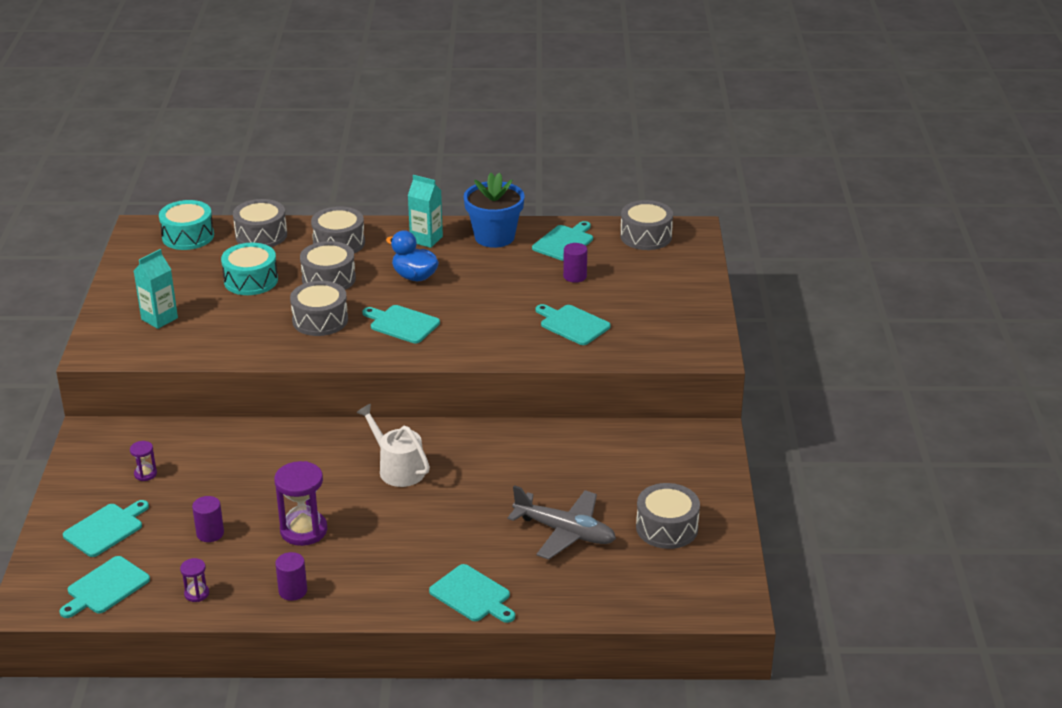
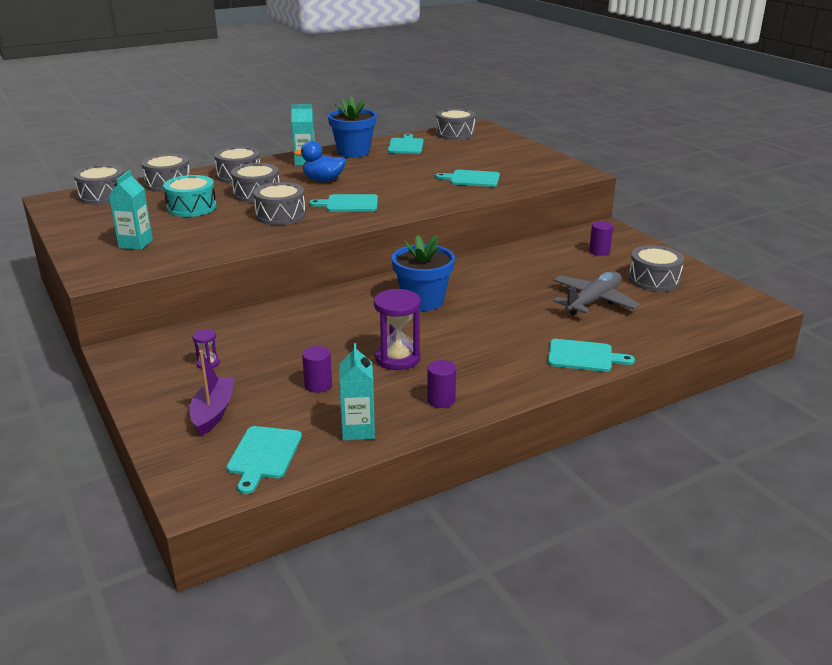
camera: 30 degrees left, 5 degrees down
turquoise cutting board [63,500,149,557] -> purple boat [190,350,235,436]
turquoise drum [159,200,214,250] -> grey drum [74,165,124,205]
purple hourglass [180,558,209,602] -> turquoise carton [339,343,375,441]
white watering can [356,404,430,487] -> blue flower pot [392,235,455,311]
grey plane [507,485,616,560] -> grey plane turned 45 degrees counterclockwise [553,272,640,315]
purple cylinder [563,243,587,283] -> purple cylinder moved to [589,221,613,256]

